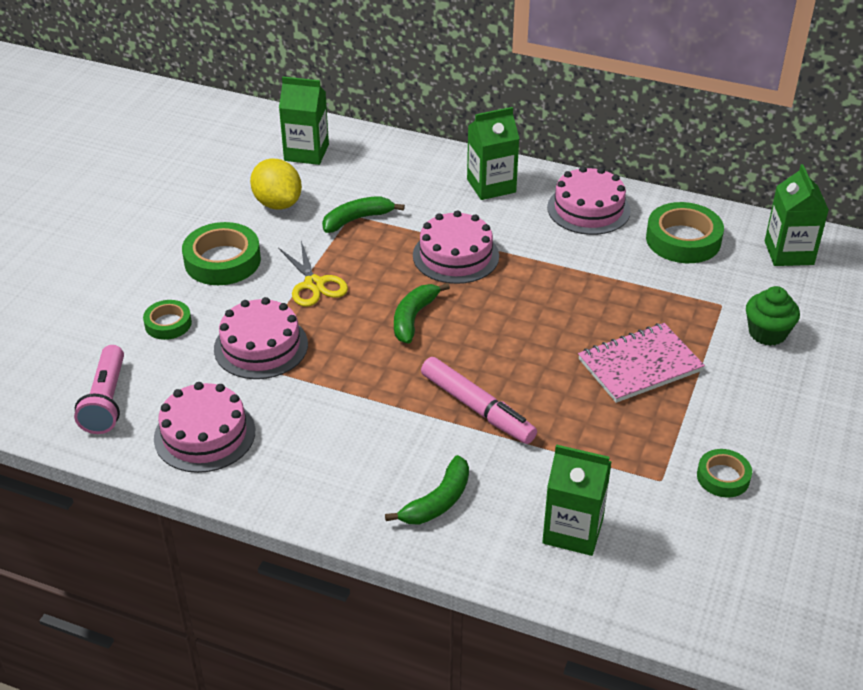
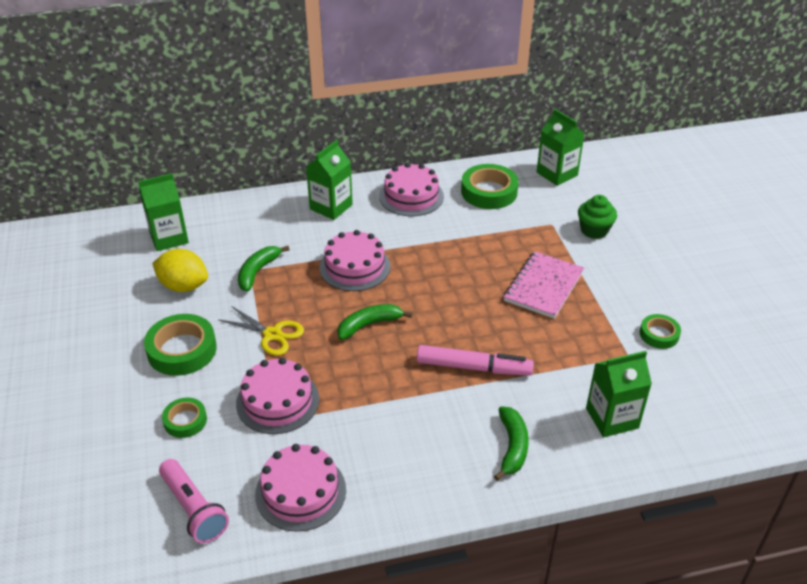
camera: 35 degrees left, 0 degrees up
green banana [394,283,450,344] -> green banana turned 75 degrees clockwise [337,304,413,340]

